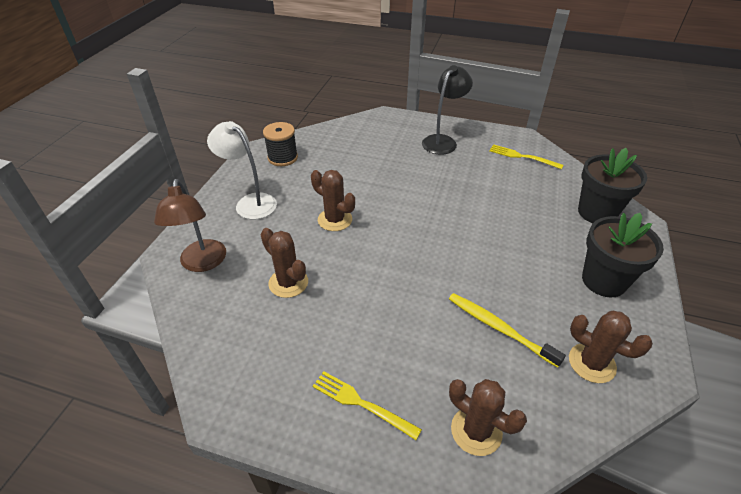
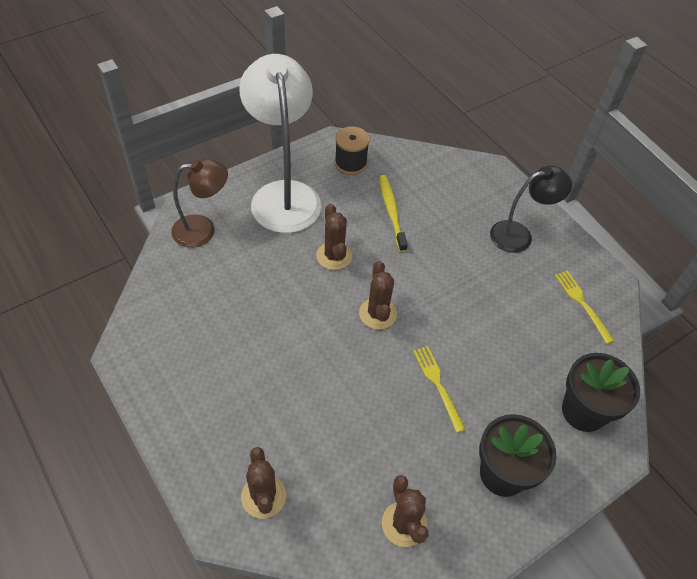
camera: 35 degrees right, 10 degrees up
brown lamp [154,179,226,272] -> brown lamp turned 135 degrees counterclockwise [171,158,228,248]
white lamp [207,121,277,219] -> white lamp [239,54,322,233], size x1.71
brown cactus [260,228,308,298] -> brown cactus moved to [359,261,397,330]
yellow fork [313,371,422,440] -> yellow fork moved to [413,346,466,433]
yellow toothbrush [449,293,566,368] -> yellow toothbrush moved to [379,175,408,252]

